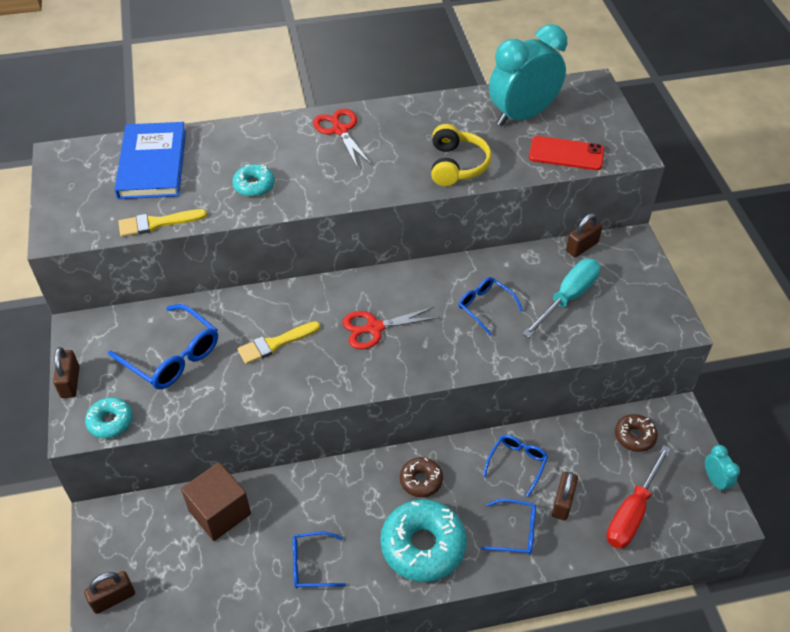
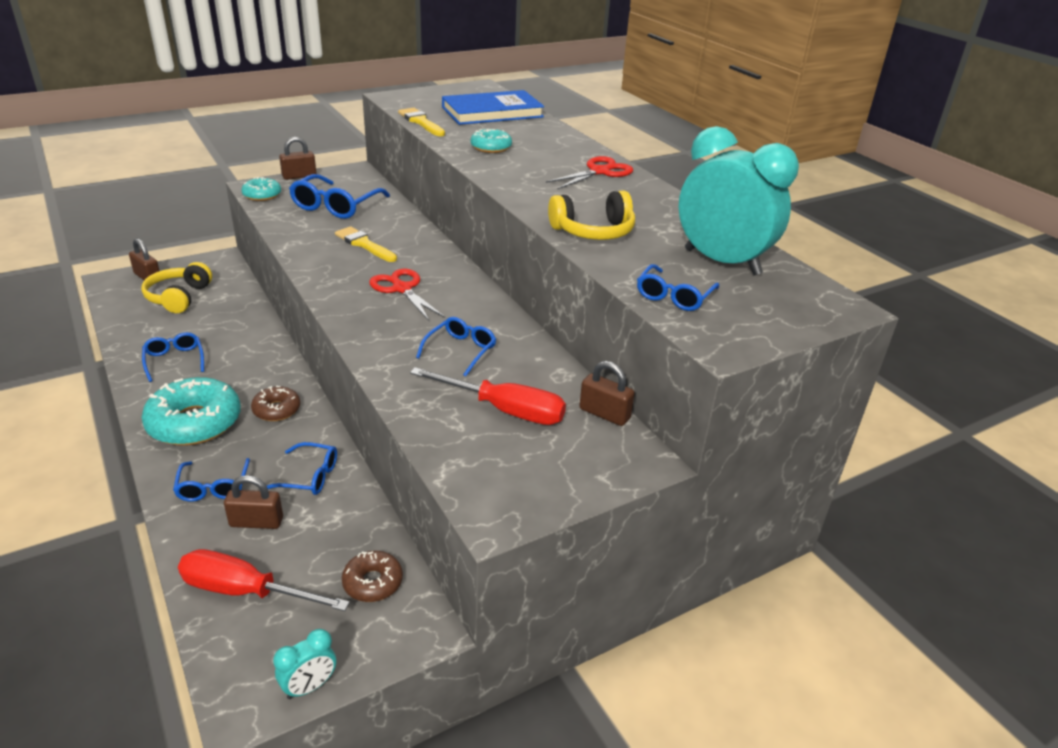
camera: 70 degrees right, 15 degrees down
brown cube [181,462,251,541] -> none
turquoise screwdriver [523,259,600,338] -> red screwdriver [410,367,566,425]
red phone [529,136,604,170] -> blue glasses [637,264,719,311]
none -> yellow headphones [141,262,212,313]

